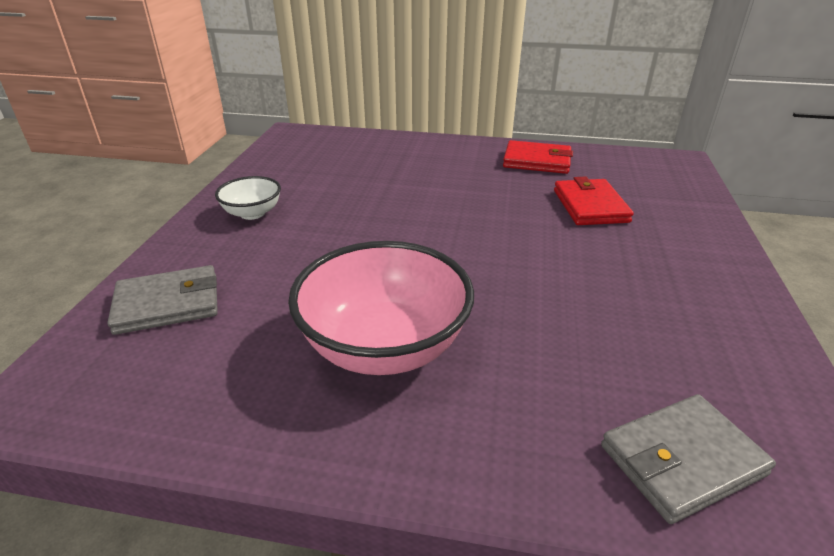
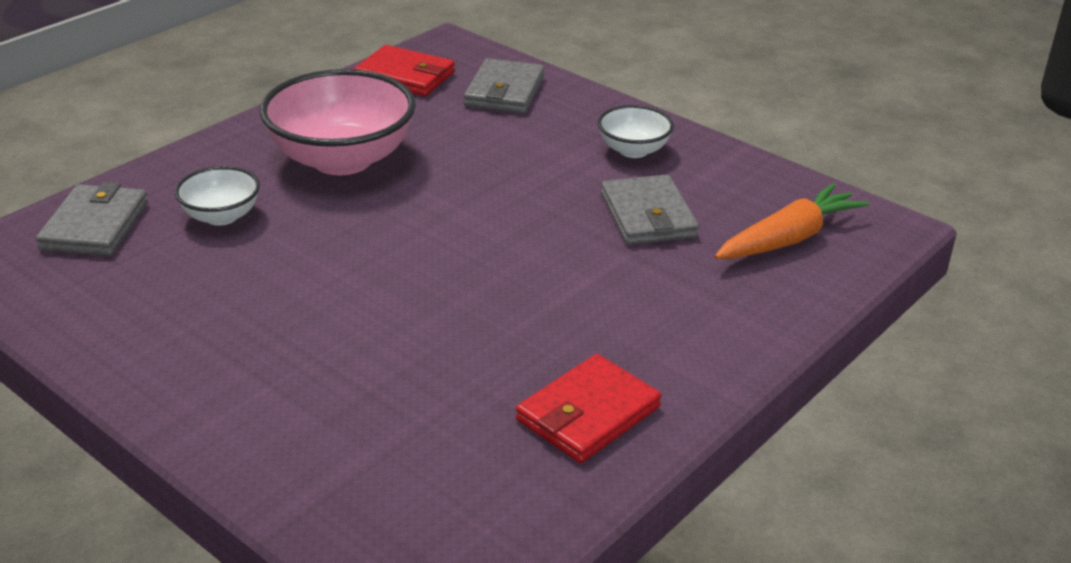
camera: 120 degrees right, 0 degrees up
red wallet [554,177,634,225] -> red wallet moved to [354,45,455,97]
none -> white bowl [175,166,260,226]
none -> grey wallet [601,174,699,245]
none -> orange carrot [715,183,869,259]

